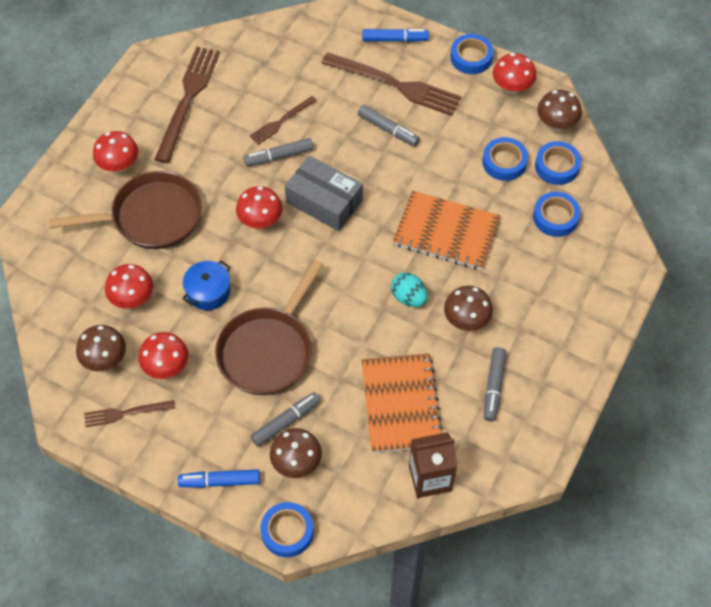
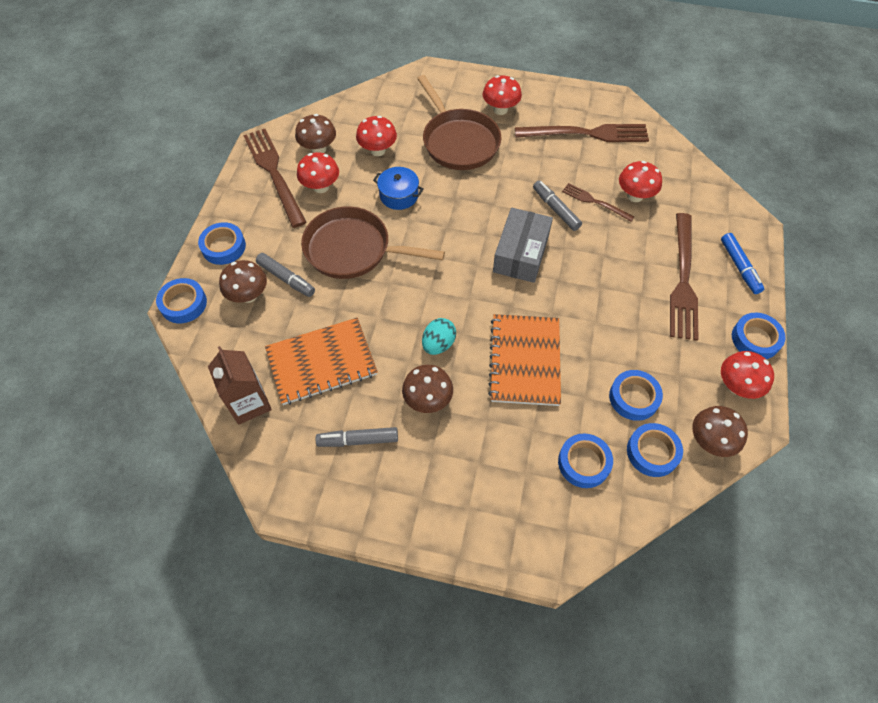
camera: 75 degrees right, 0 degrees up
brown fork [84,400,175,427] -> brown fork [243,129,306,228], size x1.87
blue marker [178,469,260,488] -> blue tape [198,222,246,265]
red mushroom [236,186,282,229] -> red mushroom moved to [619,161,662,202]
grey marker [358,105,420,146] -> none

